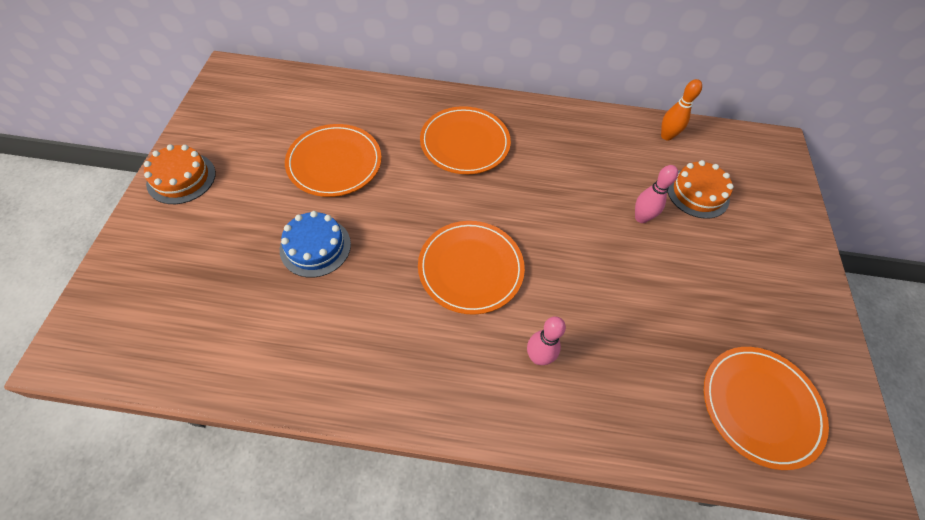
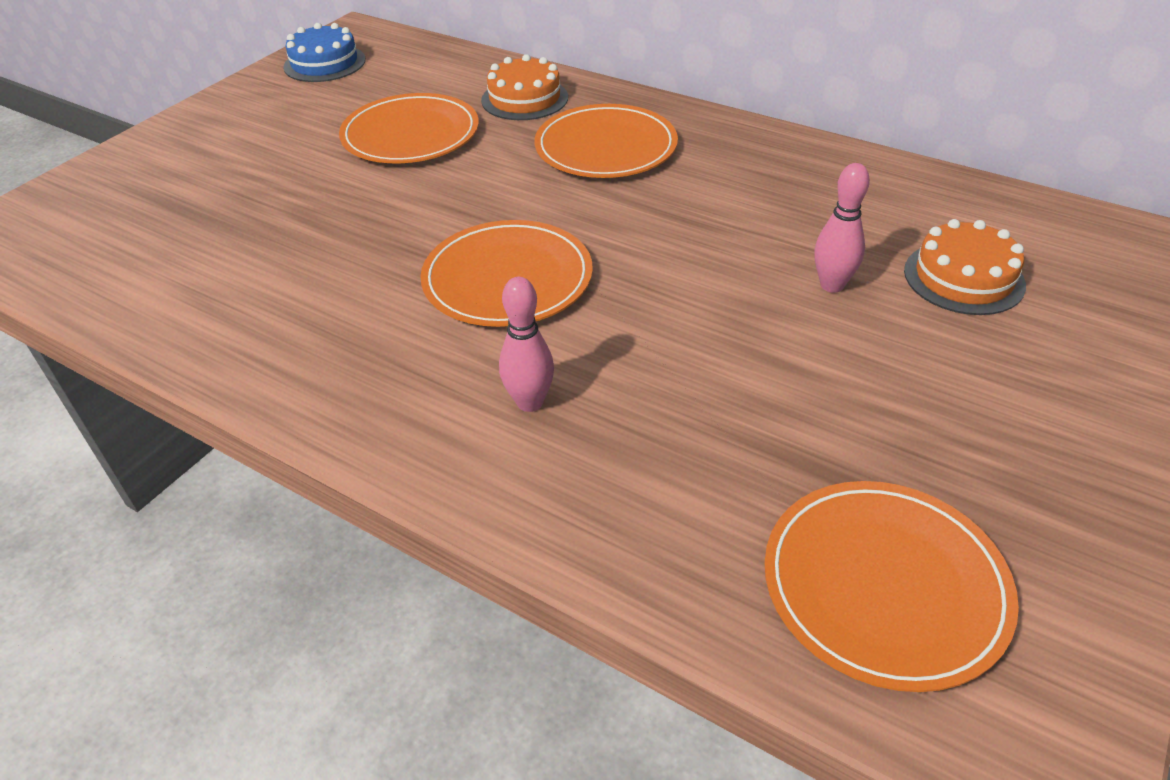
camera: 30 degrees right, 15 degrees down
orange cake [144,144,216,204] -> orange cake moved to [481,54,568,120]
blue cake [280,211,351,278] -> blue cake moved to [283,23,365,82]
orange bowling pin [661,79,702,141] -> none

